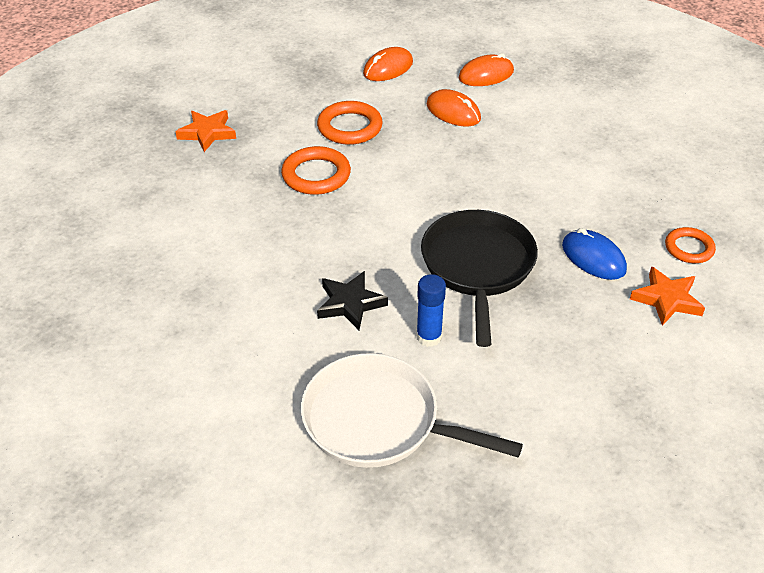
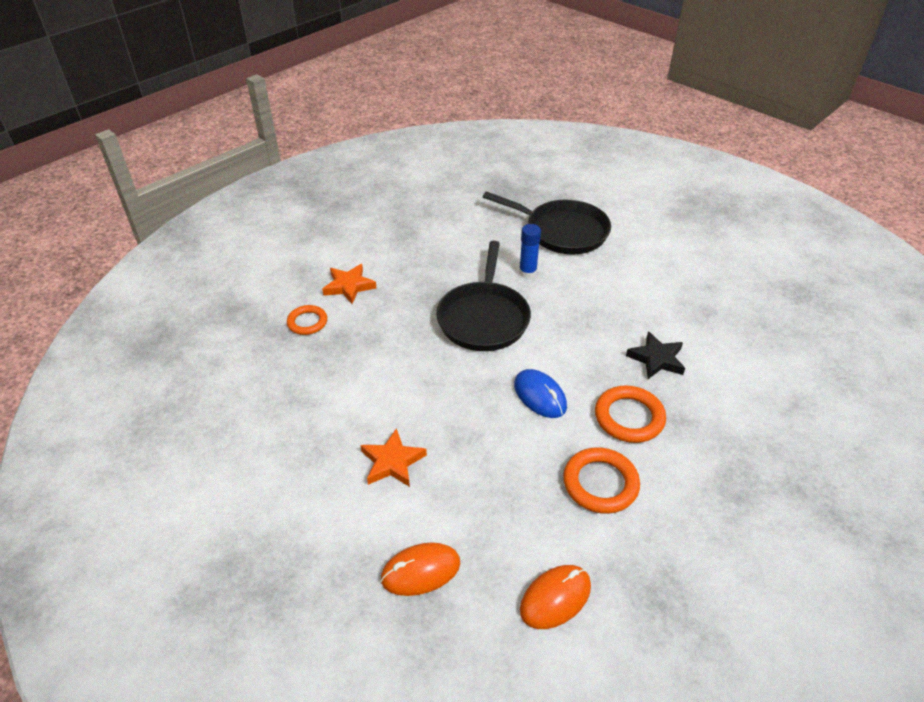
camera: 175 degrees left, 0 degrees up
orange star [175,110,236,152] -> orange star moved to [361,428,427,487]
white pan [301,353,523,468] -> black pan [483,191,611,254]
black star [317,271,388,330] -> black star moved to [626,331,685,379]
orange mouse [427,89,481,127] -> none
blue mouse [562,228,627,280] -> blue mouse moved to [514,369,567,418]

